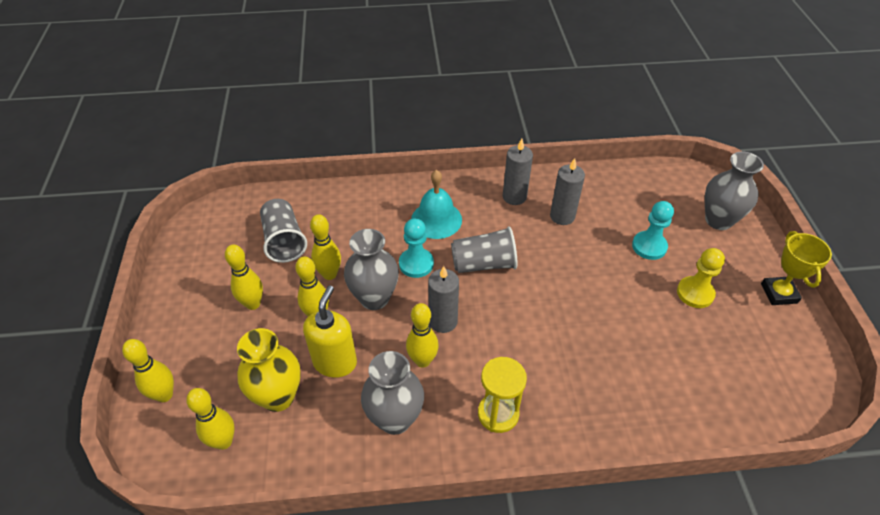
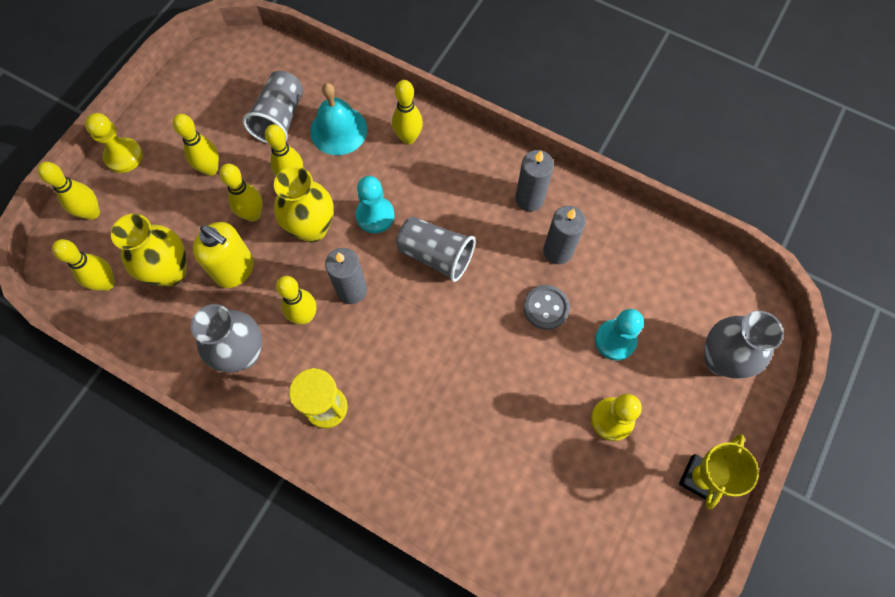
camera: 35 degrees right, 20 degrees up
yellow soap dispenser [303,286,357,378] -> yellow soap dispenser turned 75 degrees clockwise [193,222,254,288]
grey vase [344,229,399,310] -> yellow vase [274,166,333,242]
turquoise bell [411,170,462,239] -> turquoise bell moved to [310,83,367,155]
none -> yellow pawn [85,113,143,173]
none -> yellow bowling pin [392,80,423,144]
none -> grey button [524,285,570,330]

